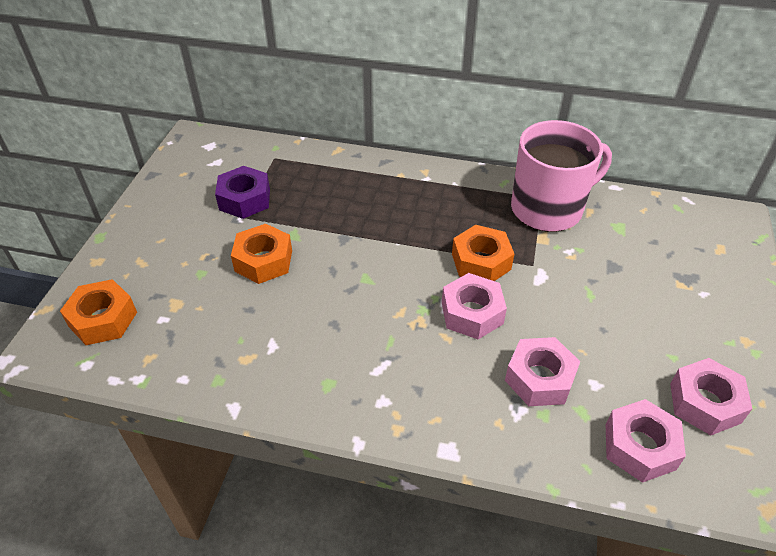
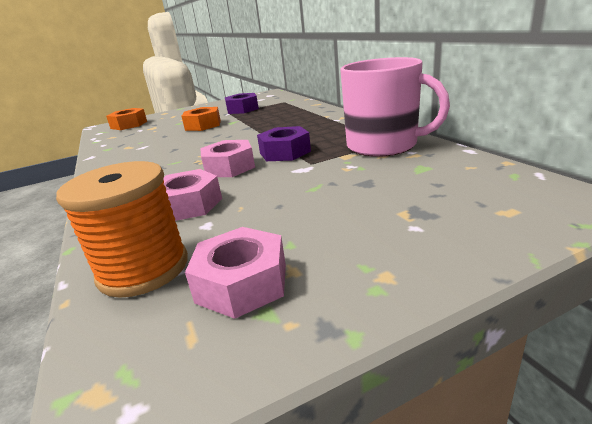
camera: 55 degrees right, 20 degrees down
orange nut [452,225,514,281] -> purple nut [257,126,311,161]
pink nut [606,399,686,483] -> orange spool [56,161,188,298]

